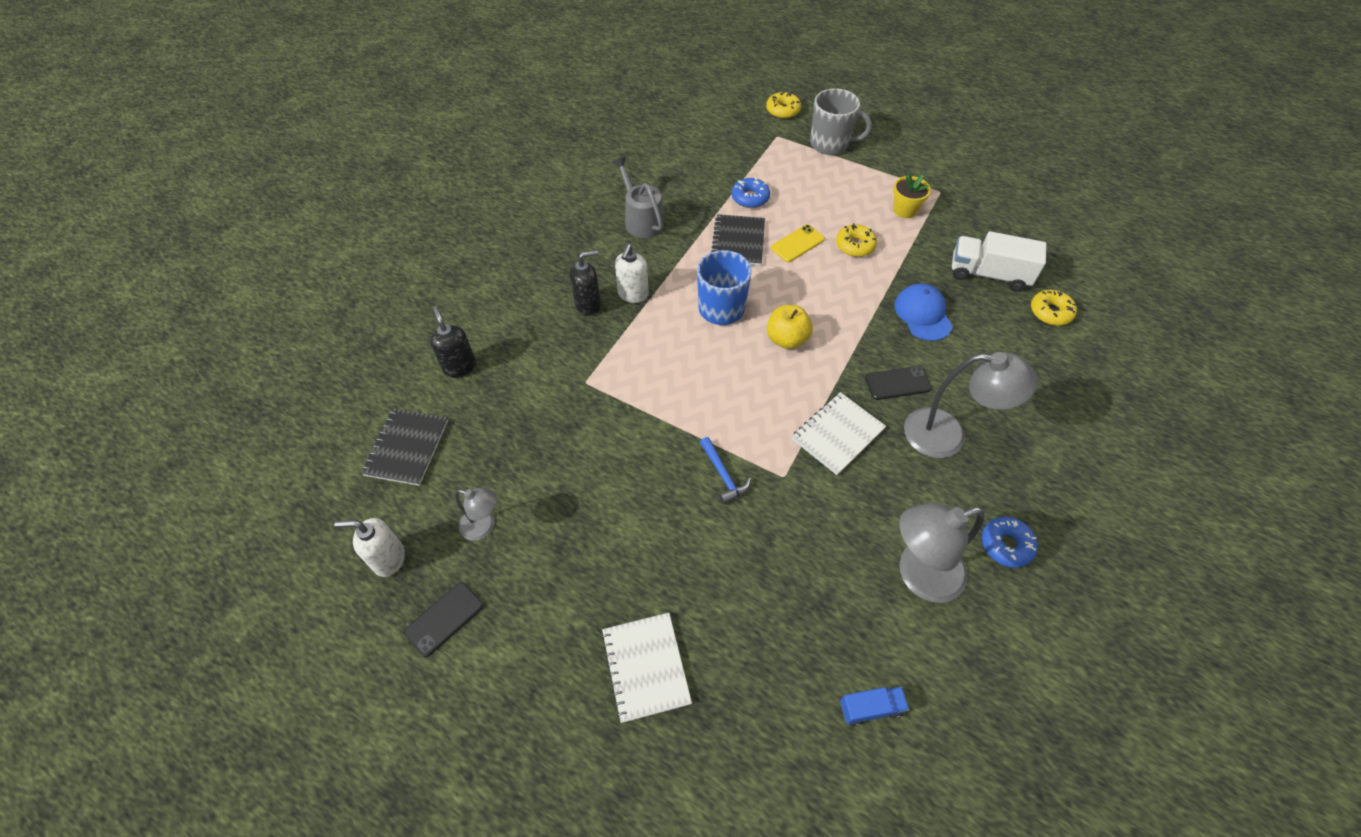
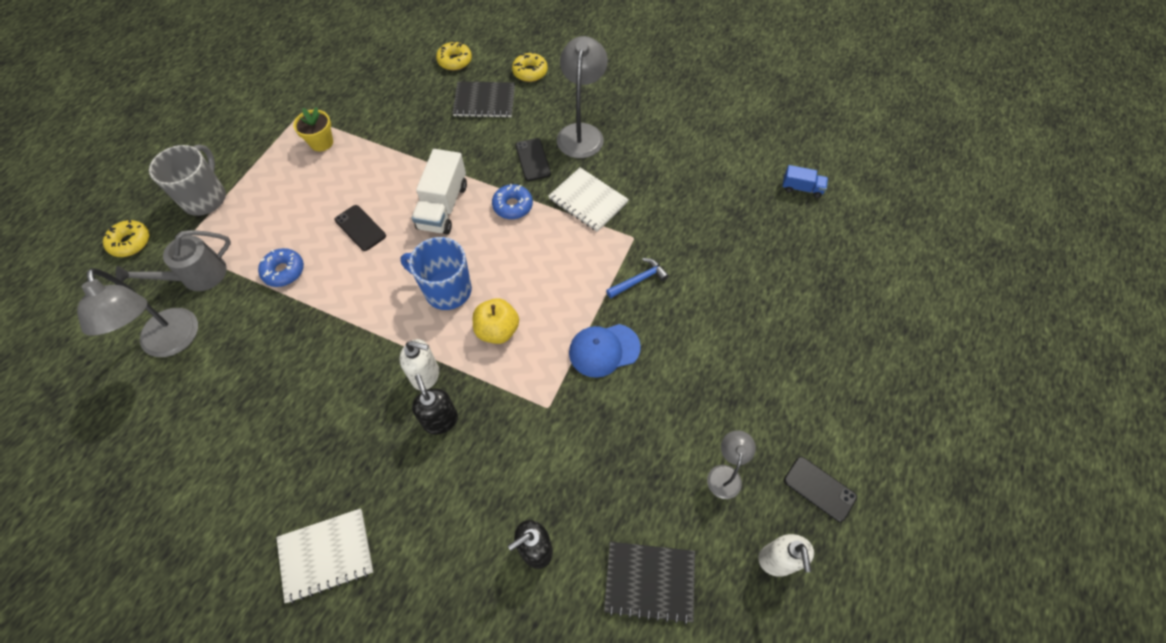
camera: 95 degrees left, 5 degrees up
white notebook [601,613,692,723] -> white notebook moved to [276,508,373,603]
grey watering can [612,157,665,238] -> grey watering can moved to [116,230,231,291]
black notebook [711,214,765,266] -> black notebook moved to [452,82,515,118]
yellow apple [767,305,813,349] -> yellow apple moved to [473,298,519,344]
yellow phone [771,225,825,262] -> black phone [335,205,386,251]
yellow donut [836,223,877,257] -> yellow donut moved to [512,52,548,82]
blue truck [840,686,909,726] -> blue truck turned 120 degrees clockwise [782,165,828,198]
blue cap [895,284,953,341] -> blue cap moved to [569,324,641,378]
grey lamp [899,503,985,603] -> grey lamp moved to [77,268,198,357]
white truck [952,231,1047,292] -> white truck moved to [412,149,467,234]
blue donut [982,517,1038,568] -> blue donut moved to [492,184,533,219]

